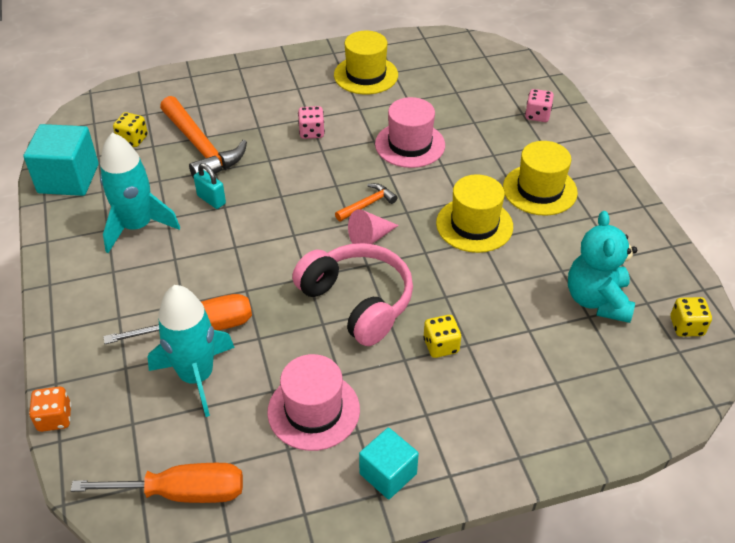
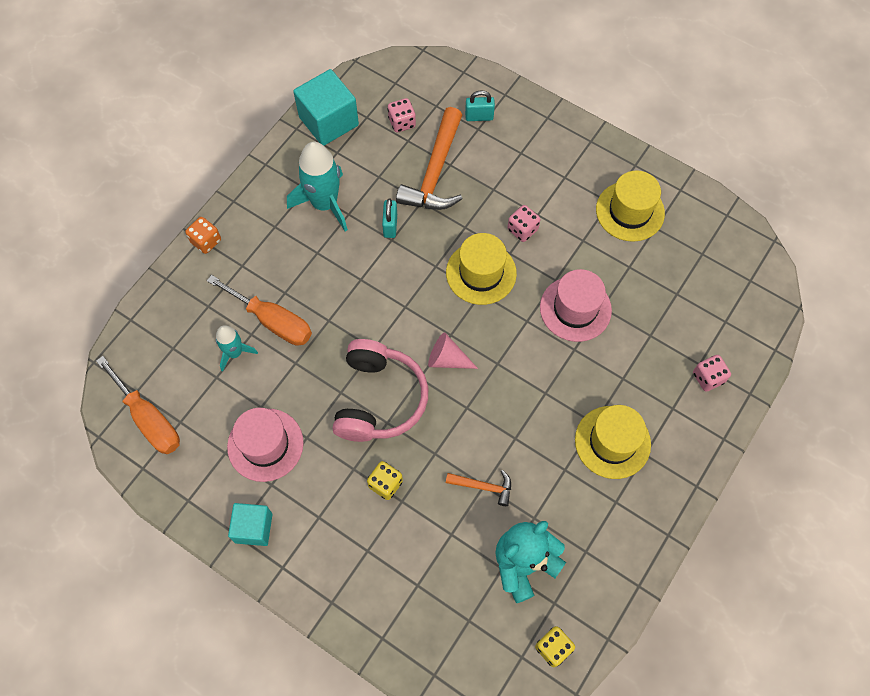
camera: 50 degrees right, 20 degrees up
orange dice [29,387,71,432] -> orange dice moved to [185,217,221,254]
yellow dice [113,112,148,147] -> pink dice [388,98,416,133]
turquoise rocket [147,285,235,417] -> turquoise rocket [216,325,258,372], size x0.56
orange hammer [335,183,398,222] -> orange hammer moved to [446,470,511,506]
yellow hat [436,174,513,253] -> yellow hat moved to [446,233,517,305]
none -> turquoise padlock [465,91,495,121]

